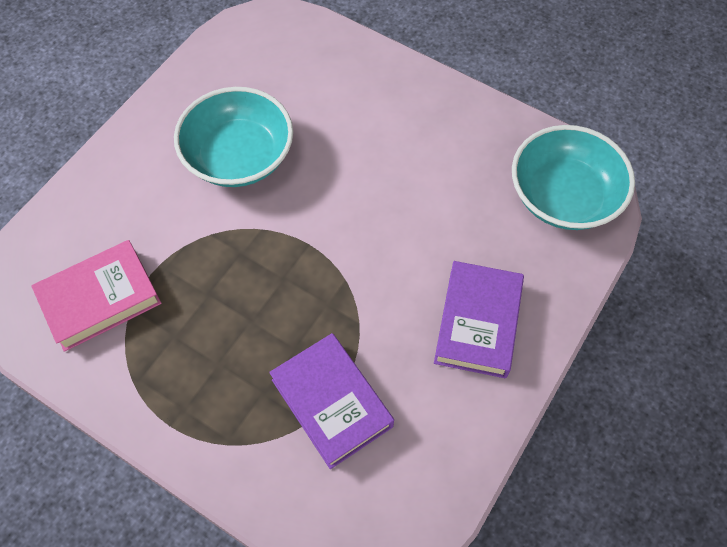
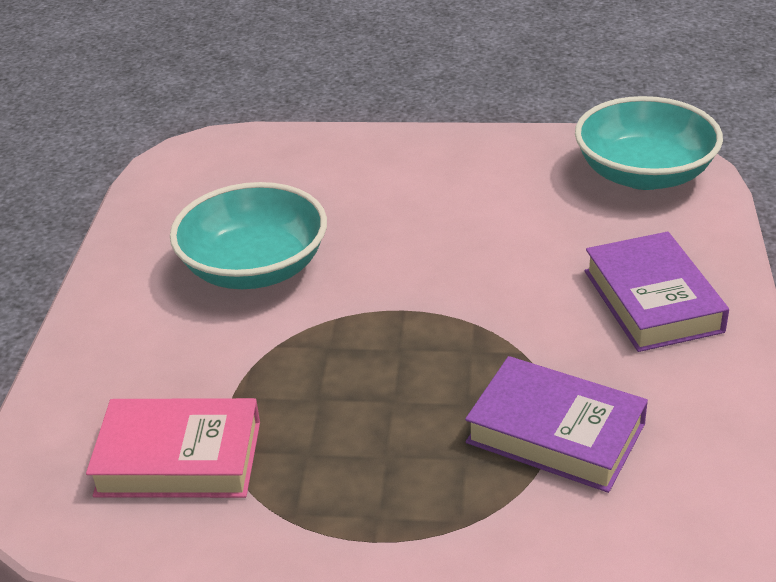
camera: 25 degrees left, 25 degrees down
pink book [31,240,162,352] -> pink book turned 60 degrees clockwise [86,398,260,498]

